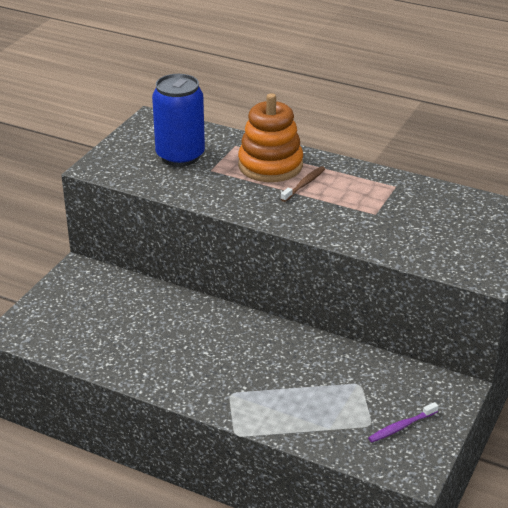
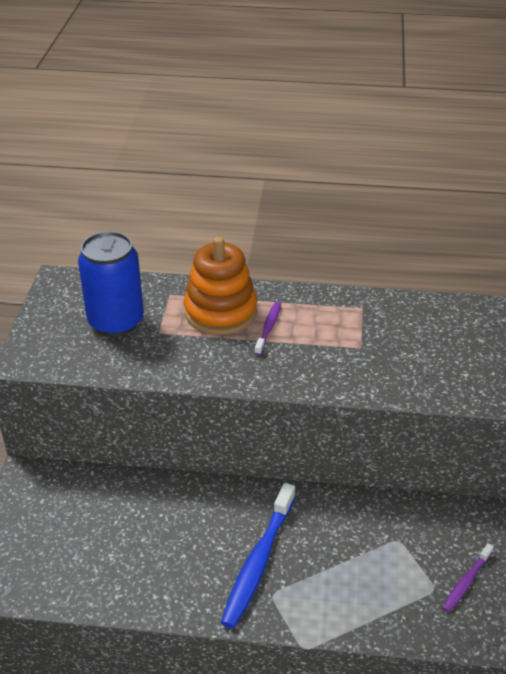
camera: 20 degrees left, 5 degrees up
brown toothbrush [281,166,325,202] -> purple toothbrush [254,301,281,355]
none -> blue toothbrush [221,483,296,628]

